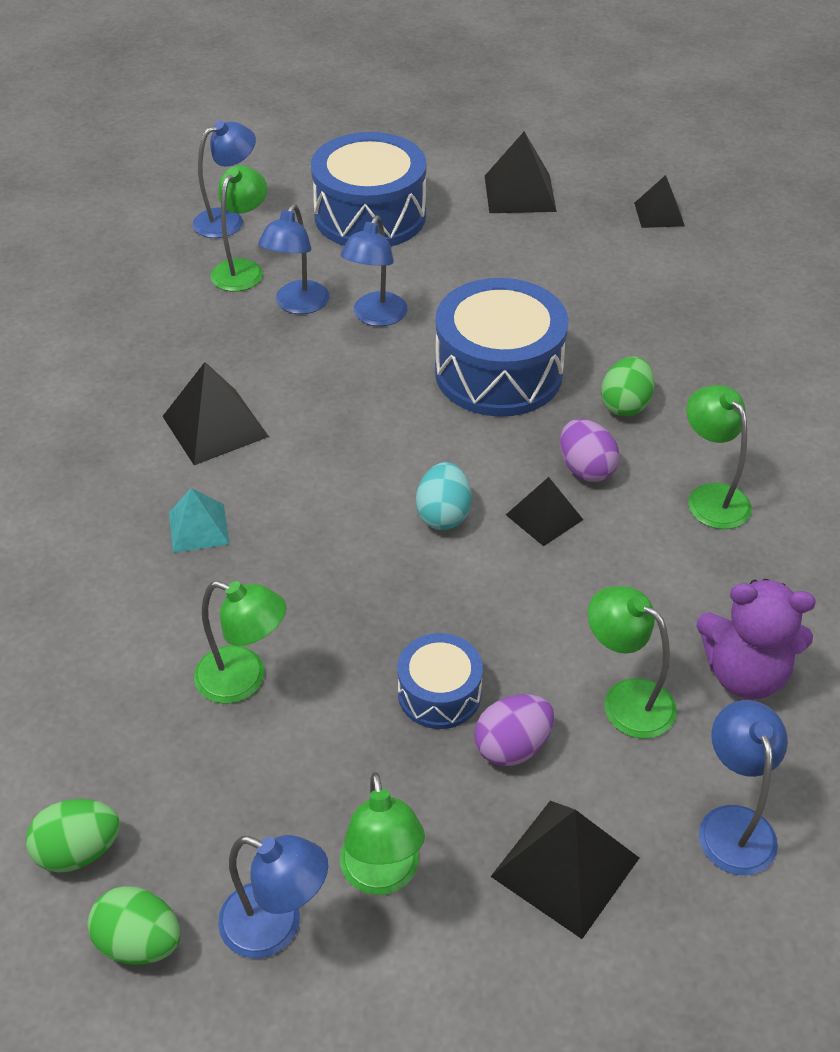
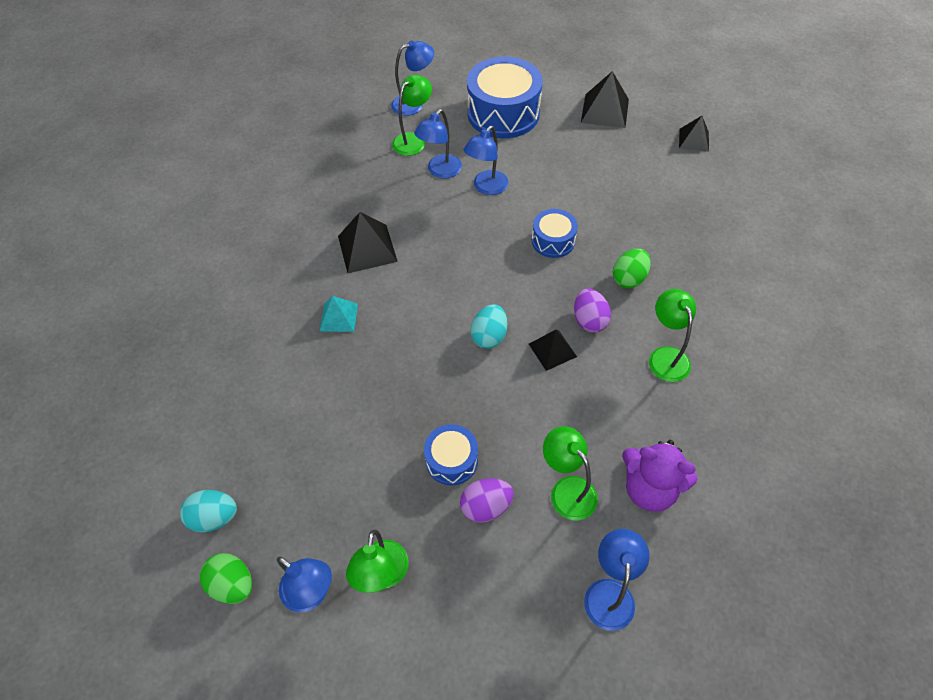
camera: 15 degrees right, 10 degrees up
green egg [26,799,120,873] -> turquoise egg [180,490,237,532]
green lamp [194,581,286,704] -> none
blue drum [435,278,569,417] -> blue drum [532,209,578,258], size x0.52
black pyramid [490,801,639,939] -> none

